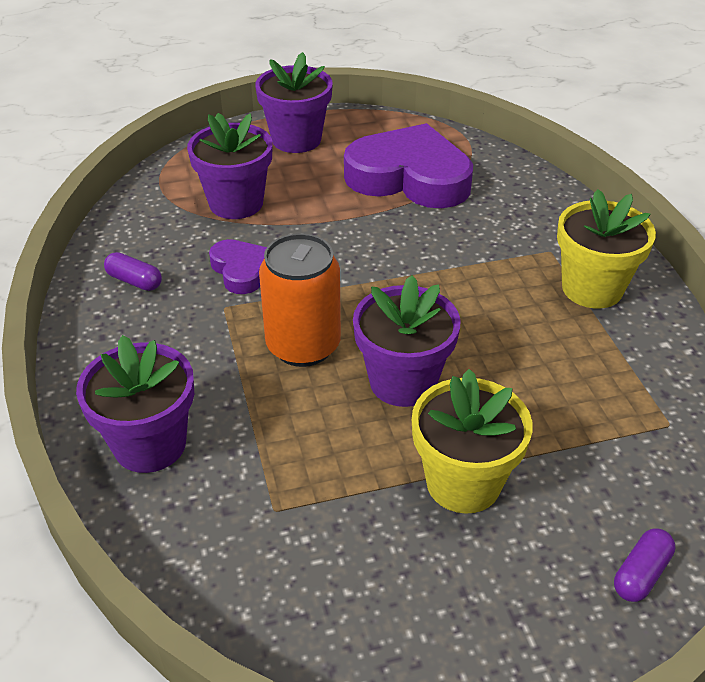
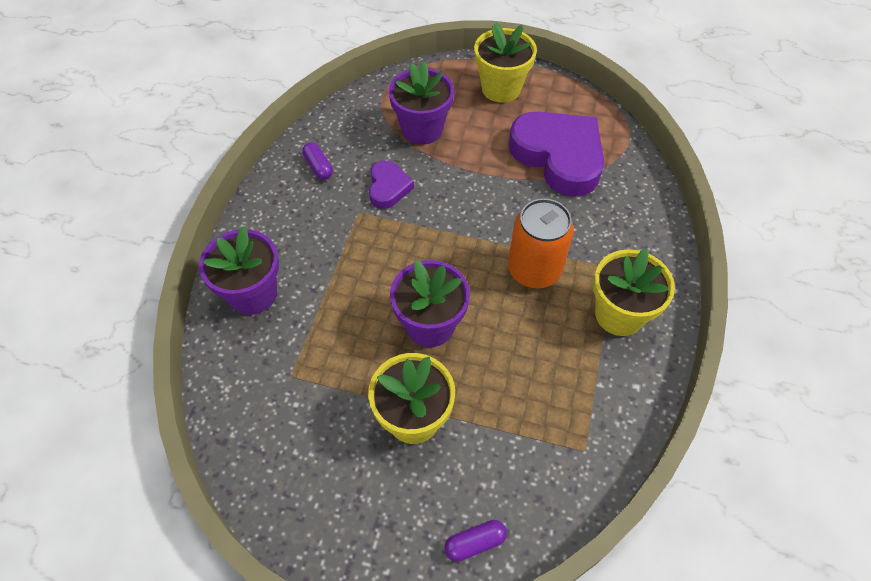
camera: 30 degrees right, 15 degrees up
purple flower pot [255,52,333,153] -> yellow flower pot [474,22,537,103]
orange can [259,233,341,367] -> orange can moved to [508,198,574,288]

